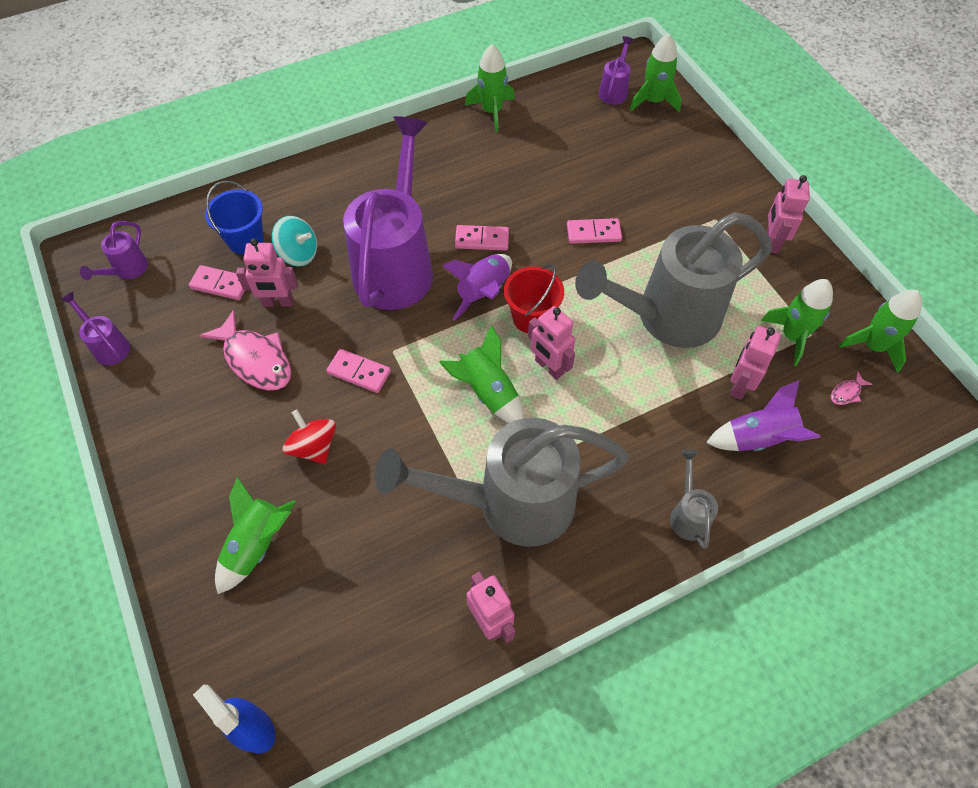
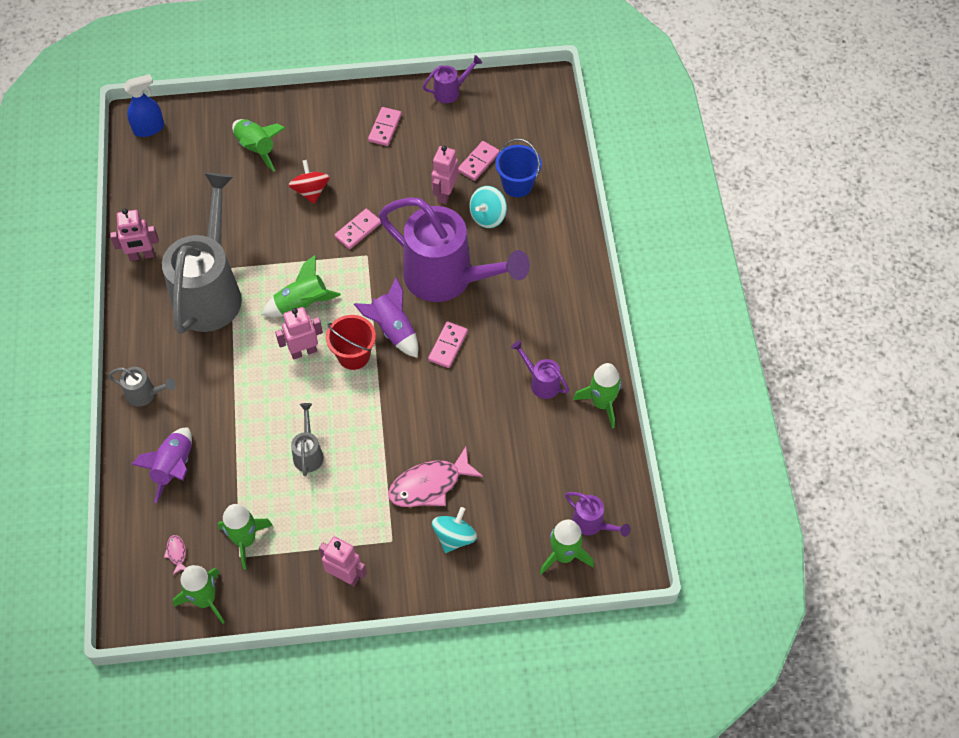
camera: 110 degrees right, 0 degrees up
purple watering can [80,221,148,280] -> purple watering can moved to [511,340,569,399]
pink fish [199,310,291,390] -> pink fish moved to [388,447,483,507]
red spinning top [283,410,336,464] -> red spinning top turned 90 degrees counterclockwise [289,160,330,204]
pink domino [567,218,622,244] -> pink domino moved to [368,107,402,146]
grey watering can [575,212,772,348] -> grey watering can [291,403,324,476], size x0.41
pink robot [730,326,781,400] -> none
none -> turquoise spinning top [432,507,477,553]

